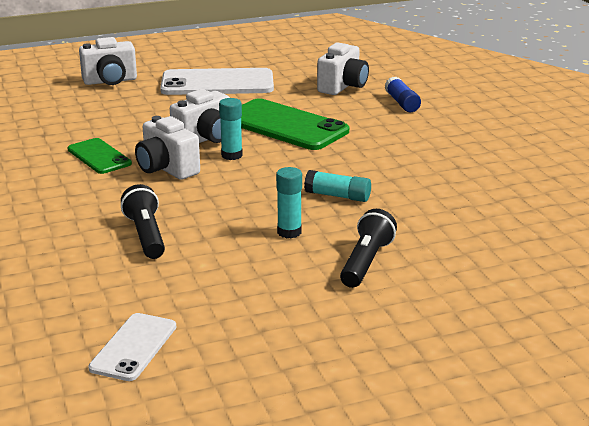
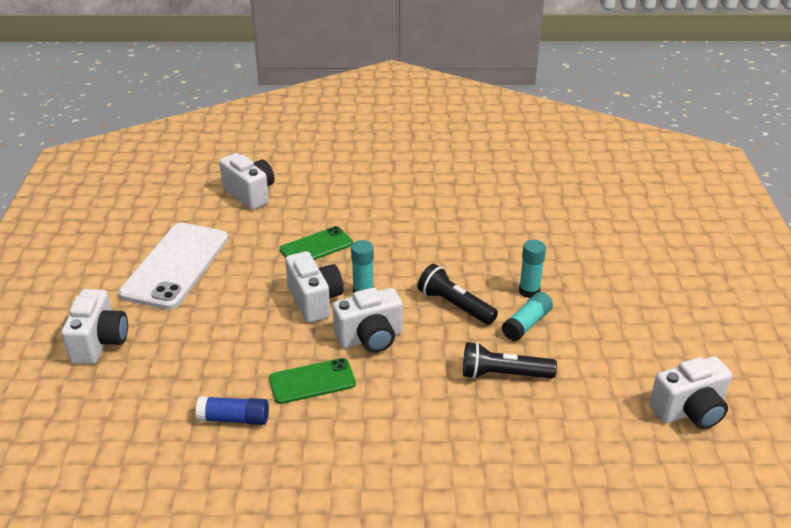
camera: 70 degrees left, 10 degrees up
white phone [88,313,176,381] -> white camera [649,356,732,429]
green phone [241,98,349,150] -> green phone [280,226,353,260], size x0.57
turquoise glue stick [304,170,371,202] -> turquoise glue stick moved to [502,292,553,341]
black flashlight [340,209,397,288] -> black flashlight moved to [418,264,498,325]
blue glue stick [385,77,421,112] -> blue glue stick moved to [196,396,269,425]

